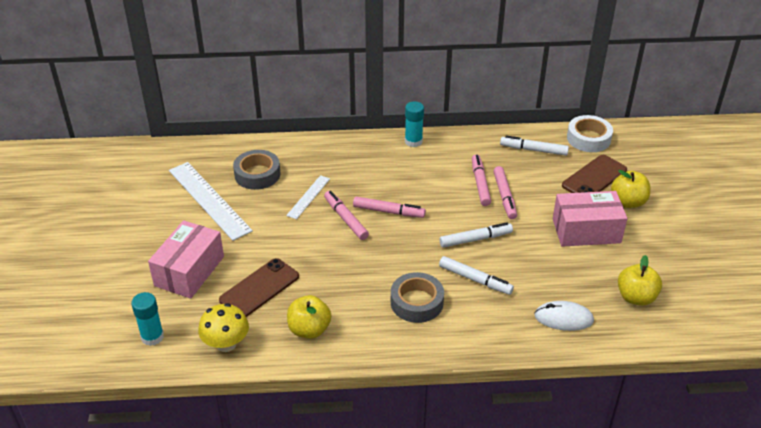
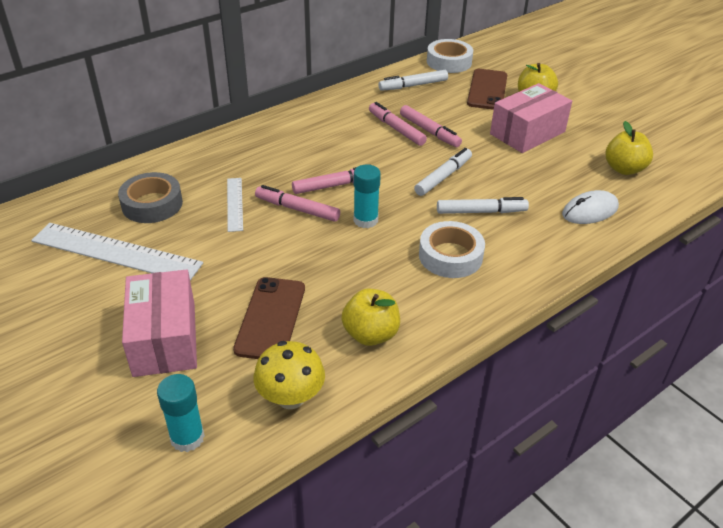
camera: 35 degrees left, 0 degrees up
grey tape [391,272,444,323] -> white tape [419,221,485,278]
turquoise glue stick [405,101,424,147] -> turquoise glue stick moved to [354,164,381,228]

